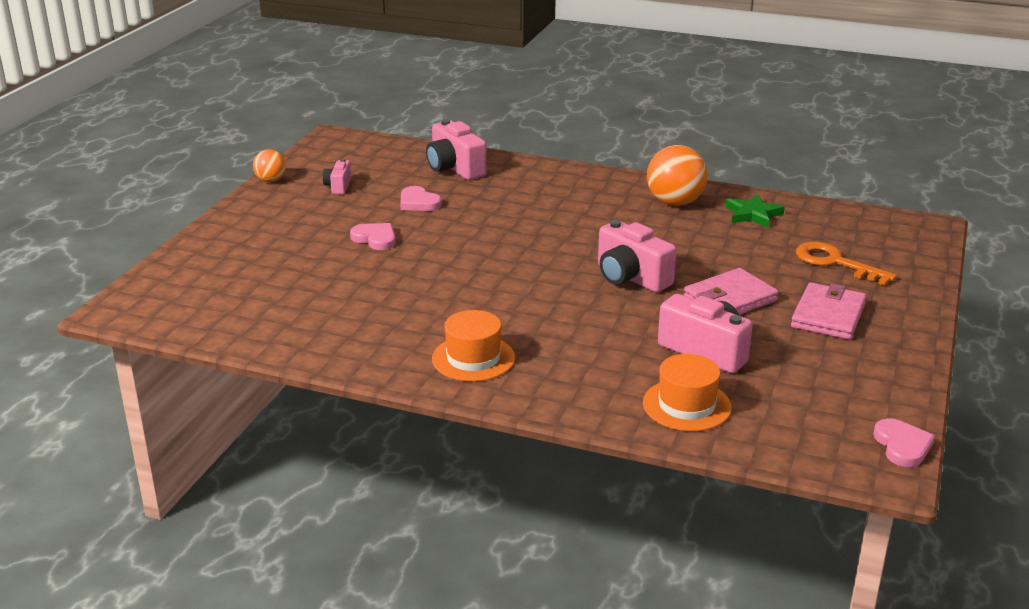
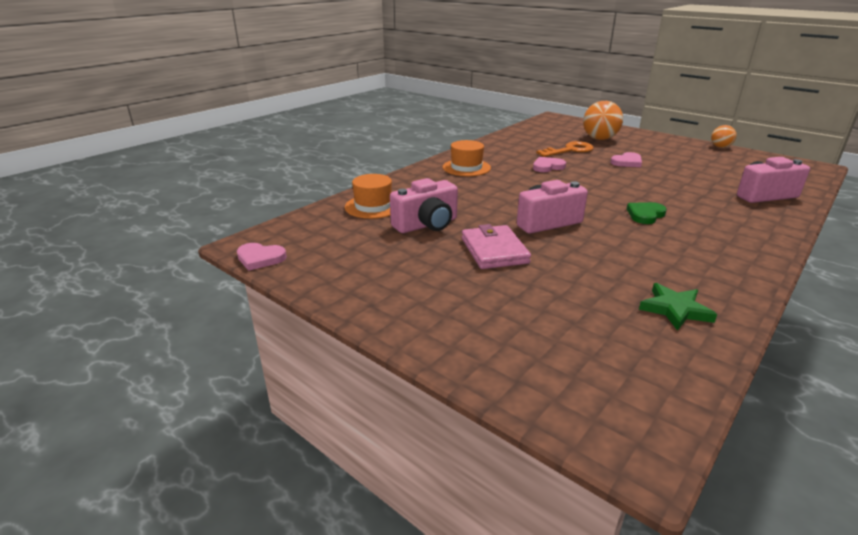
camera: 110 degrees right, 0 degrees up
pink camera [323,159,351,194] -> none
pink heart [400,186,442,211] -> pink heart moved to [533,157,566,172]
orange ball [647,145,708,206] -> orange ball moved to [583,101,623,140]
pink wallet [791,282,867,340] -> none
orange key [796,242,897,286] -> orange key moved to [536,141,594,157]
none -> green heart [627,202,667,224]

